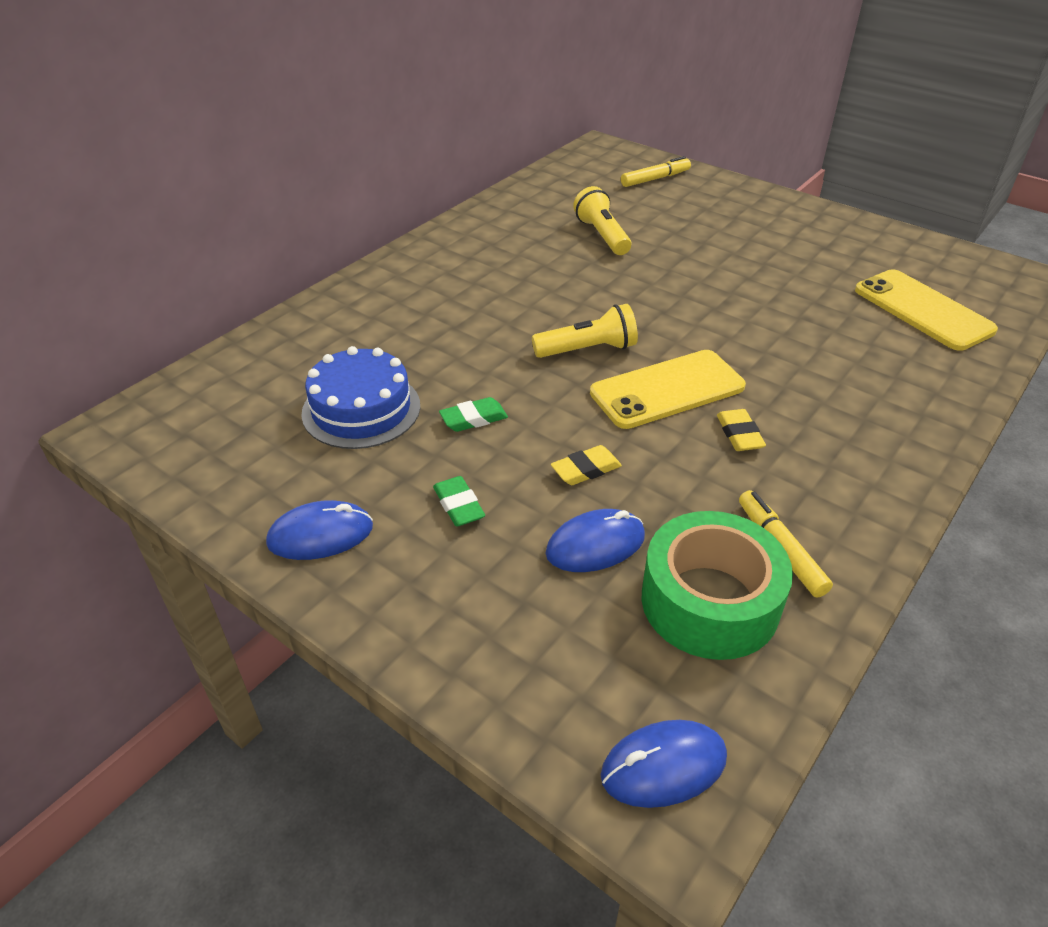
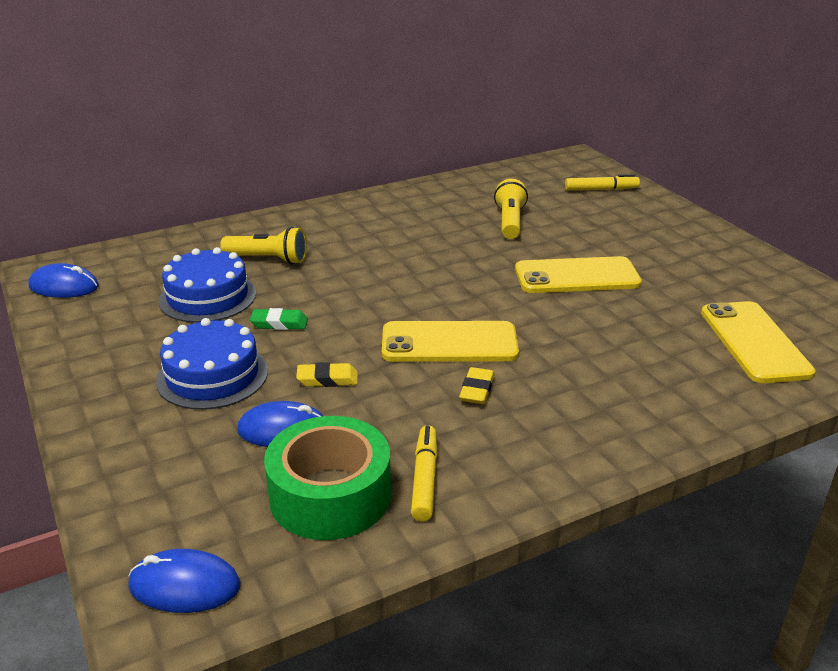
camera: 25 degrees right, 10 degrees down
blue mouse [266,500,373,560] -> blue mouse moved to [28,263,99,298]
green eraser [433,476,485,527] -> blue cake [156,318,268,410]
yellow flashlight [532,304,638,358] -> yellow flashlight moved to [220,227,307,264]
none -> yellow phone [515,256,642,293]

